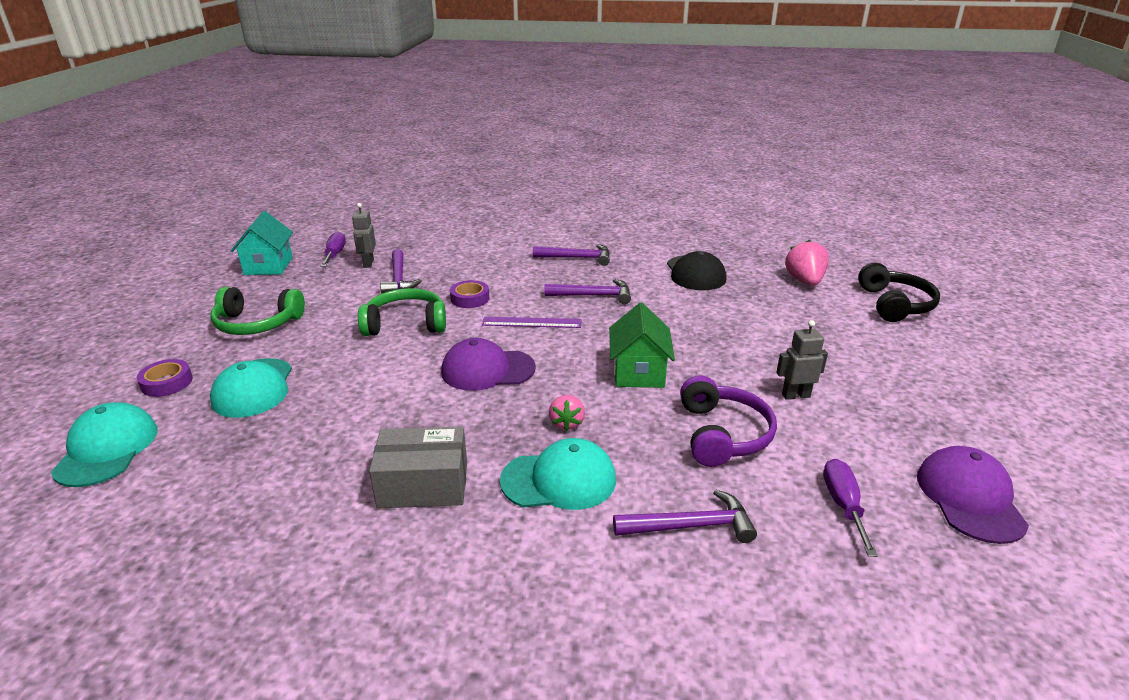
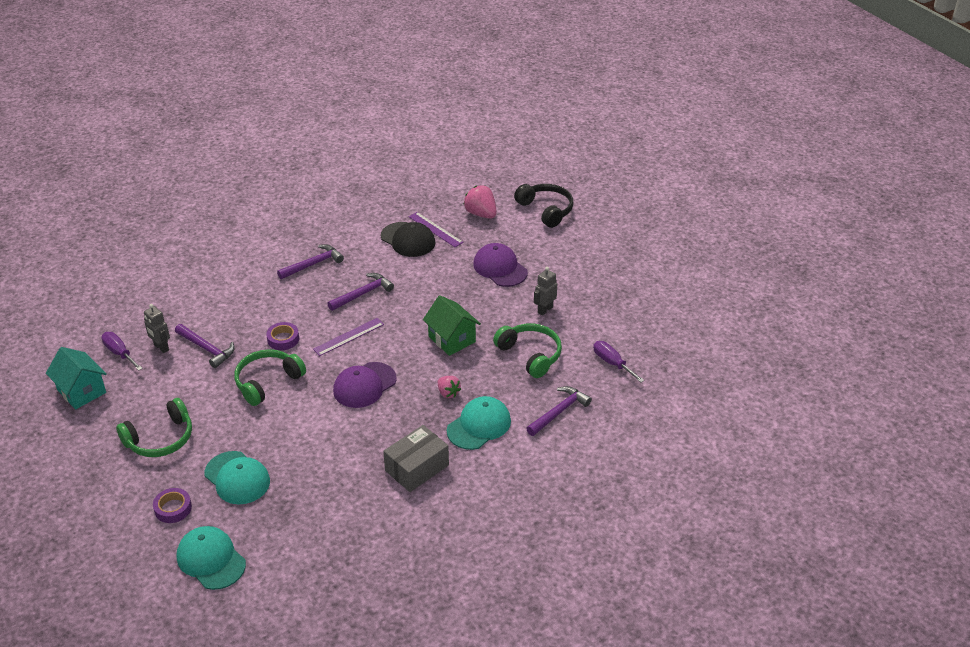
camera: 40 degrees left, 10 degrees up
purple headphones [680,375,777,467] -> green headphones [493,323,562,378]
purple cap [917,446,1029,544] -> purple cap moved to [473,243,528,287]
none -> purple ruler [409,212,463,247]

